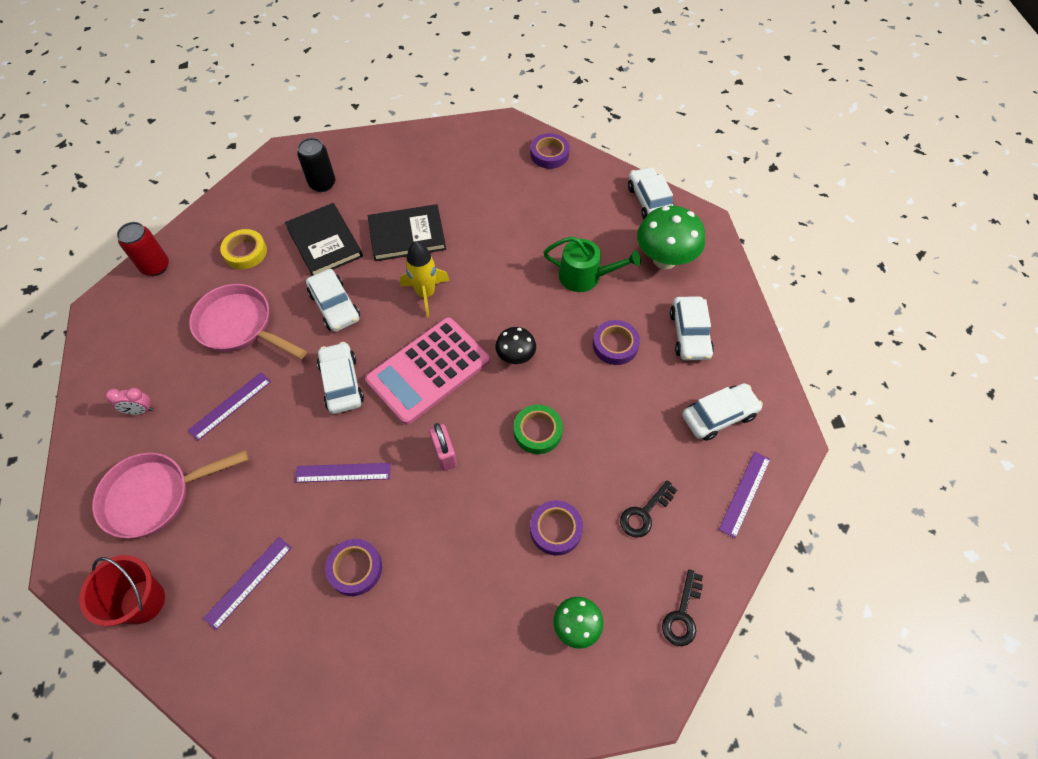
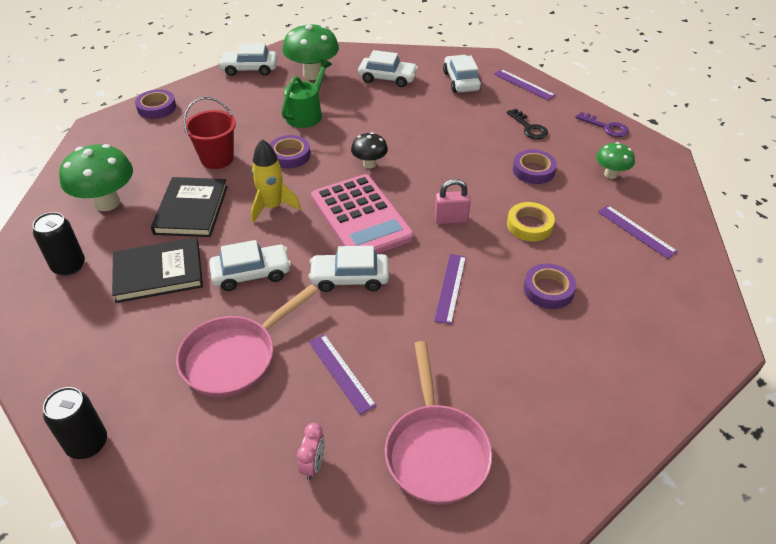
camera: 75 degrees left, 15 degrees down
red bucket [80,555,165,626] -> red bucket moved to [183,97,236,169]
red can [117,222,169,276] -> black can [43,387,107,459]
purple ruler [203,537,292,630] -> purple ruler moved to [598,205,678,259]
yellow tape [220,229,267,269] -> yellow tape moved to [507,202,555,242]
green tape [514,405,563,454] -> none
purple tape [593,320,640,365] -> purple tape moved to [269,135,310,168]
black key [662,569,703,646] -> purple key [575,112,629,137]
none -> green mushroom [59,144,133,211]

